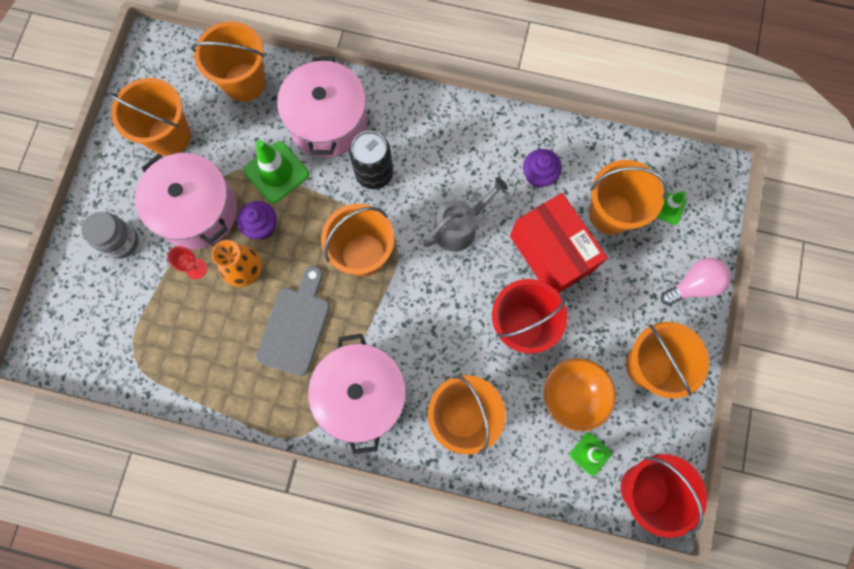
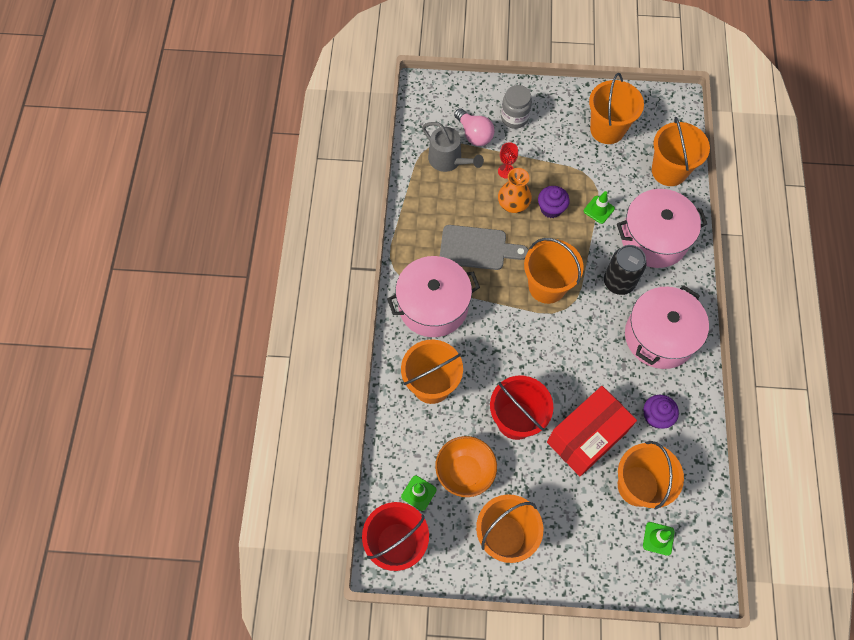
camera: 80 degrees right, 10 degrees down
pink pot [135,153,237,249] -> pink pot moved to [625,285,709,369]
green traffic cone [244,140,309,203] -> green traffic cone [584,191,615,224], size x0.59
grey watering can [423,177,508,252] -> grey watering can moved to [422,122,484,172]
pink light bulb [661,258,731,306] -> pink light bulb moved to [454,108,494,146]

